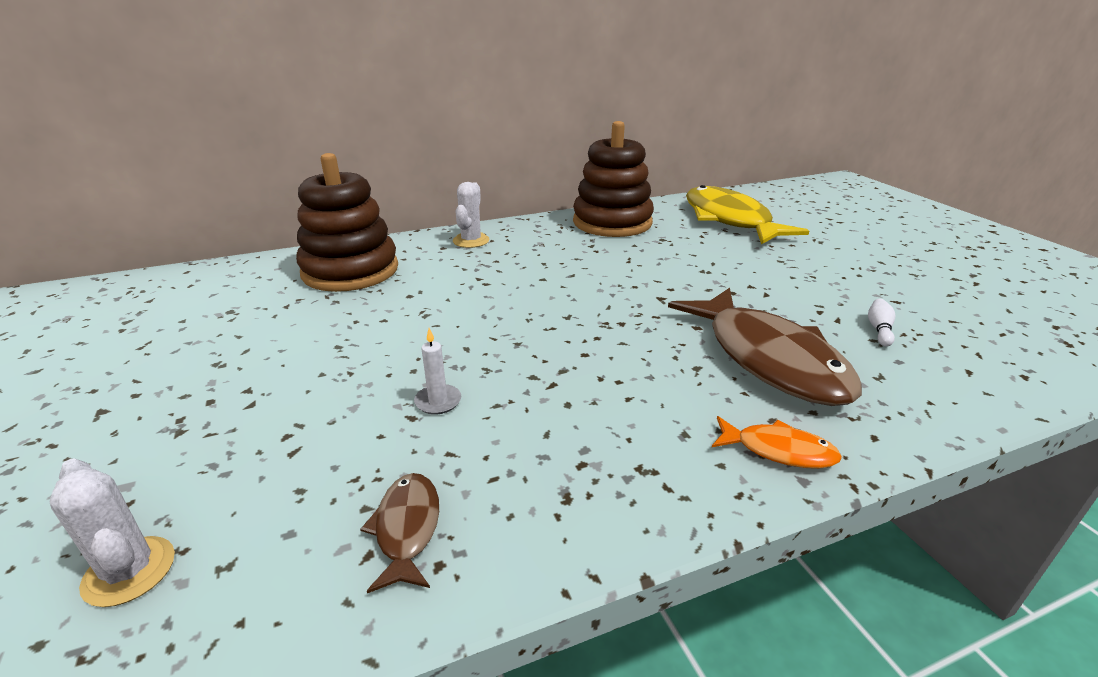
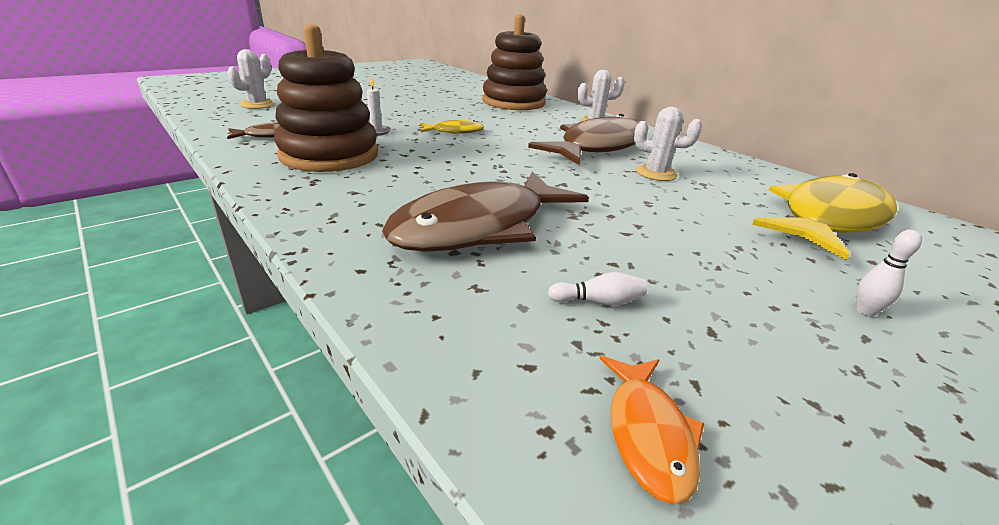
camera: 70 degrees right, 0 degrees up
brown stacking toy [573,121,654,237] -> brown stacking toy moved to [274,25,378,172]
orange fish [712,416,842,469] -> orange fish moved to [599,356,705,505]
none -> yellow fish [420,120,484,134]
none -> brown fish [528,114,639,165]
none -> white cactus [634,107,702,181]
none -> white bowling pin [856,229,922,317]

